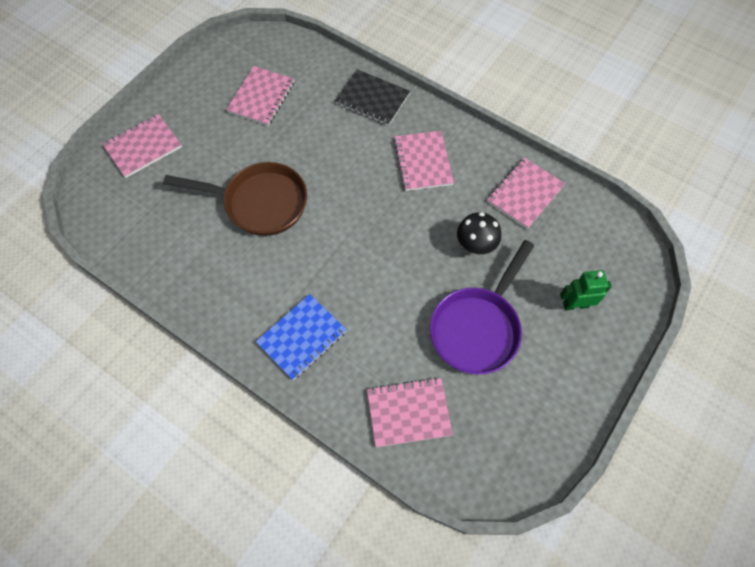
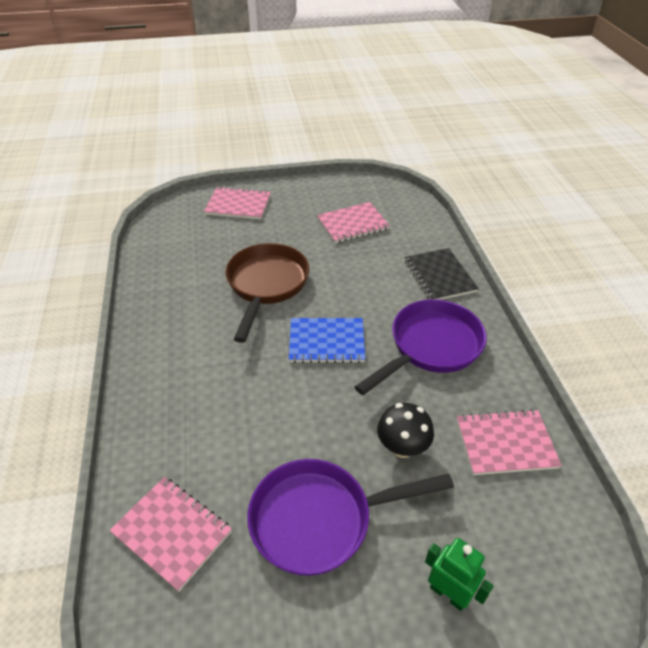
camera: 45 degrees right, 20 degrees down
brown pan [163,162,307,236] -> brown pan turned 135 degrees counterclockwise [226,243,309,343]
blue notebook [256,294,347,380] -> blue notebook moved to [289,318,365,363]
pink notebook [394,131,454,191] -> purple pan [355,299,487,395]

